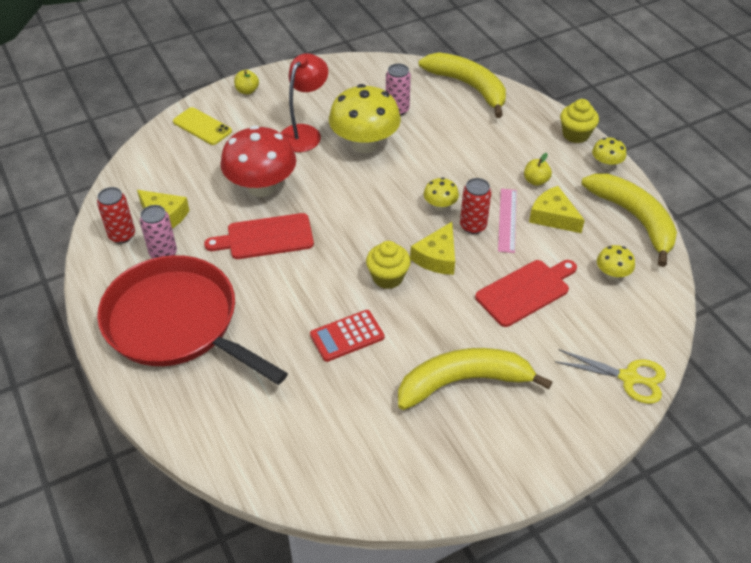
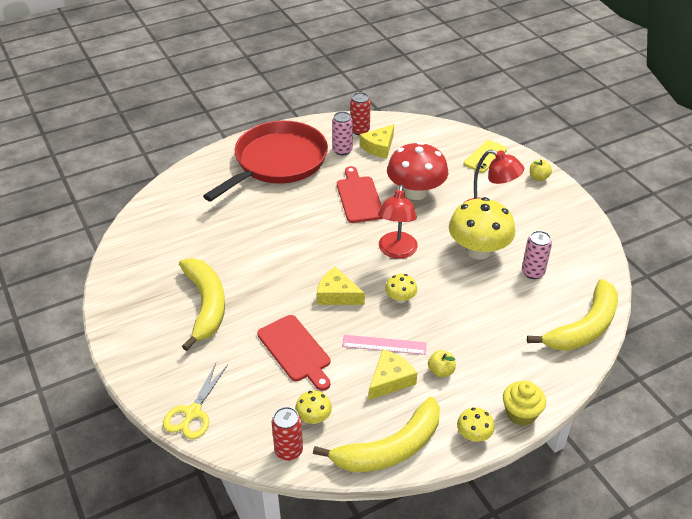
camera: 90 degrees right, 5 degrees down
red calculator [310,310,385,362] -> none
yellow cupcake [366,241,411,289] -> none
red can [460,178,492,234] -> red can moved to [272,407,303,461]
none -> red lamp [378,185,418,259]

